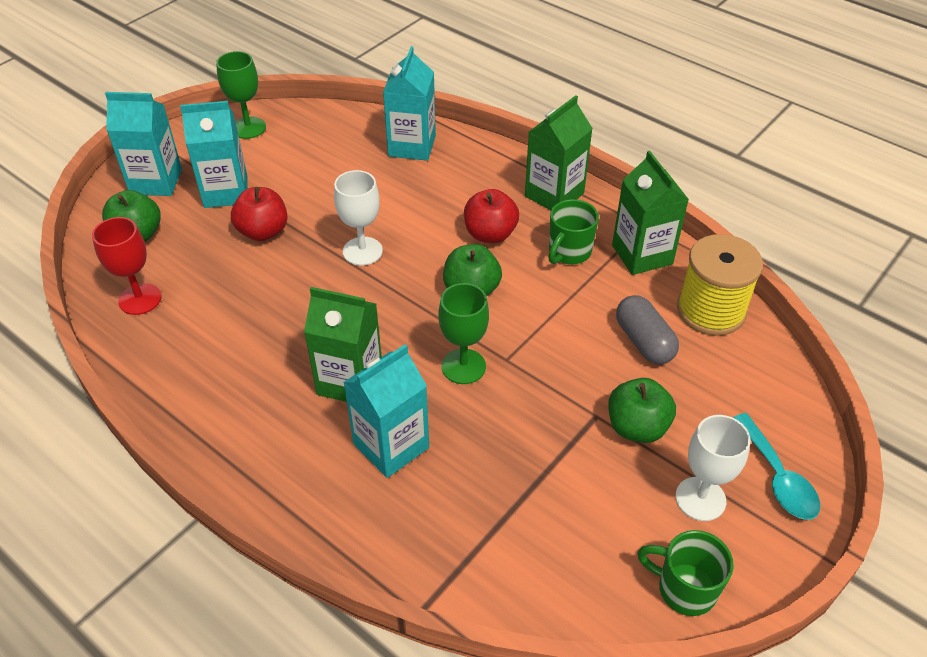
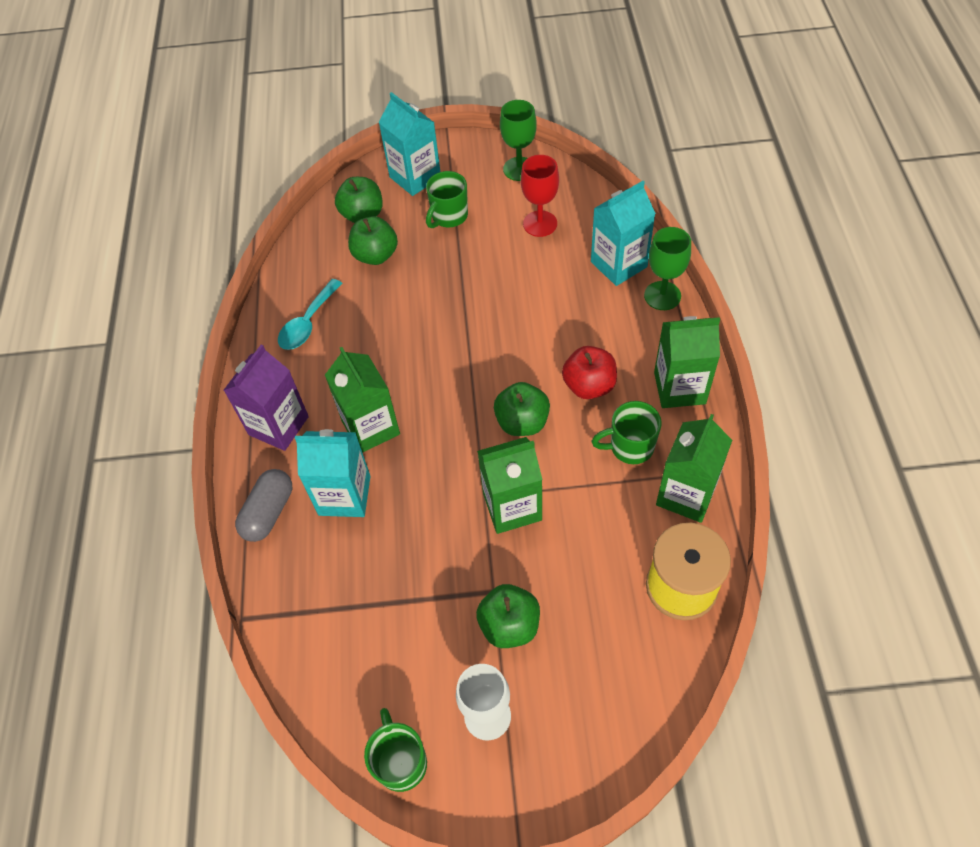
camera: 50 degrees right, 10 degrees up
red goblet [92,217,162,315] -> red goblet moved to [521,155,559,237]
turquoise carton [180,101,248,208] -> green mug [426,171,468,228]
red apple [231,187,288,241] -> none
white goblet [334,170,383,266] -> none
green goblet [438,283,489,384] -> green goblet moved to [644,227,691,310]
grey capsule [616,295,679,364] -> grey capsule moved to [235,469,292,542]
turquoise spoon [733,413,821,520] -> turquoise spoon moved to [278,279,343,350]
none -> purple carton [224,345,309,451]
none -> green apple [348,216,398,265]
none -> green carton [477,437,542,534]

